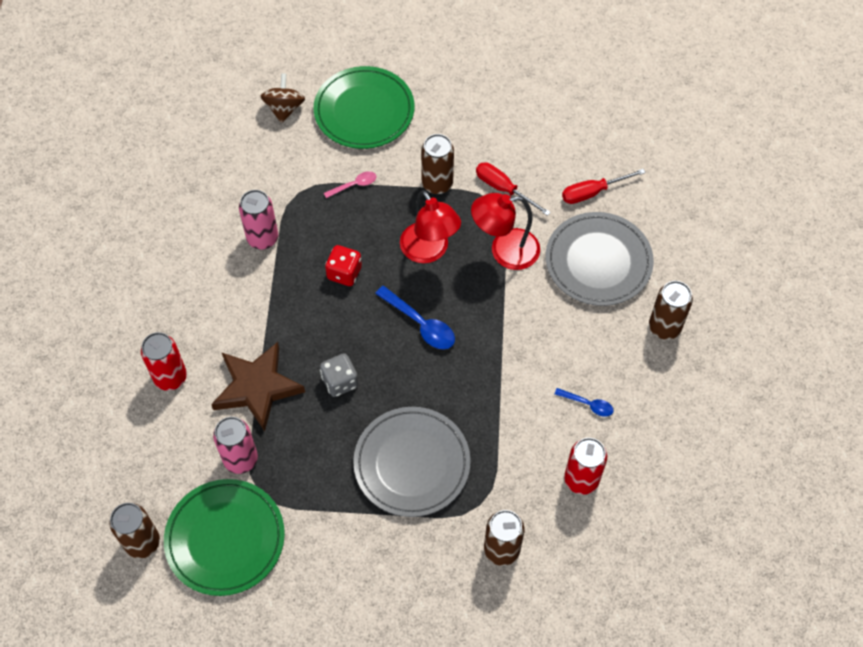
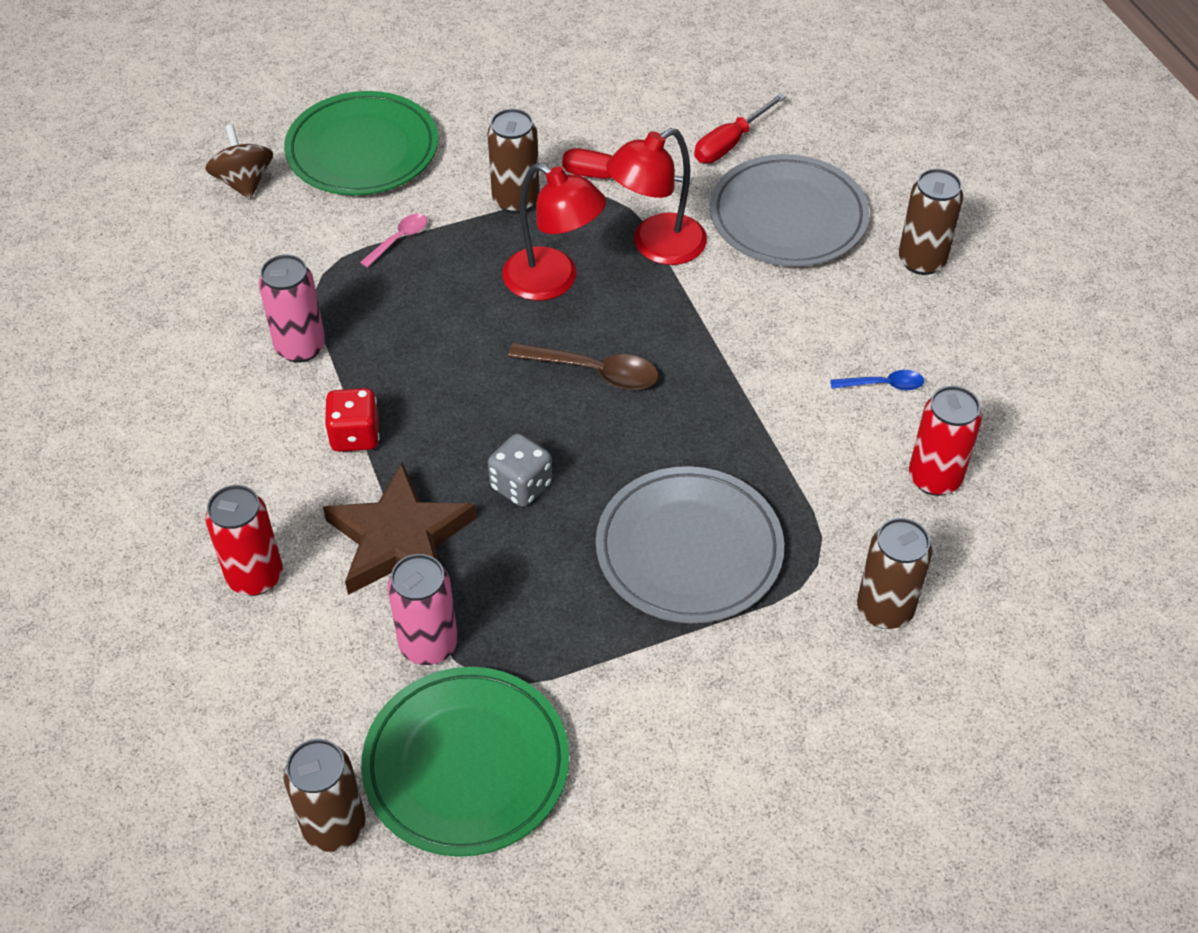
camera: 25 degrees left, 10 degrees down
red dice [325,245,362,286] -> red dice moved to [324,388,380,452]
blue spoon [375,286,455,349] -> brown spoon [508,343,659,390]

